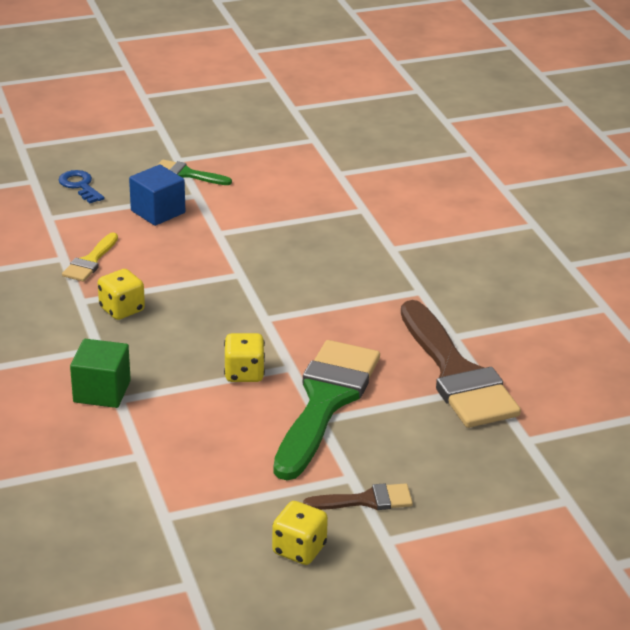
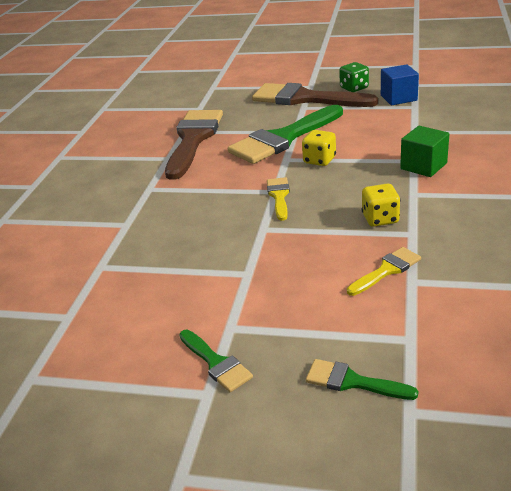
camera: 145 degrees left, 0 degrees up
blue key [59,170,105,203] -> green brush [306,359,419,400]
blue cube [129,165,185,226] -> blue cube moved to [381,64,419,105]
yellow dice [272,501,328,565] -> green dice [339,62,369,92]
brown brush [303,483,413,510] -> brown brush [252,83,379,107], size x2.14
none -> yellow brush [267,177,290,221]

